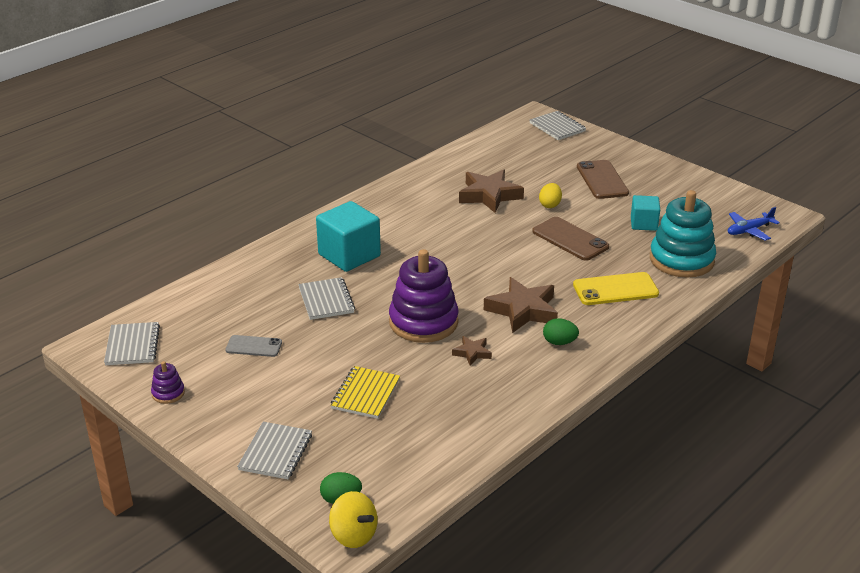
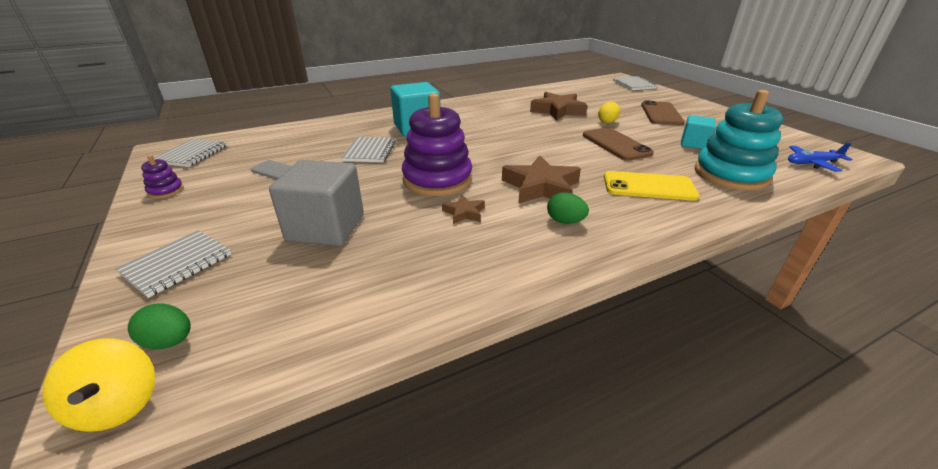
camera: 20 degrees right, 0 degrees up
yellow notebook [331,366,400,419] -> grey cube [269,160,364,246]

